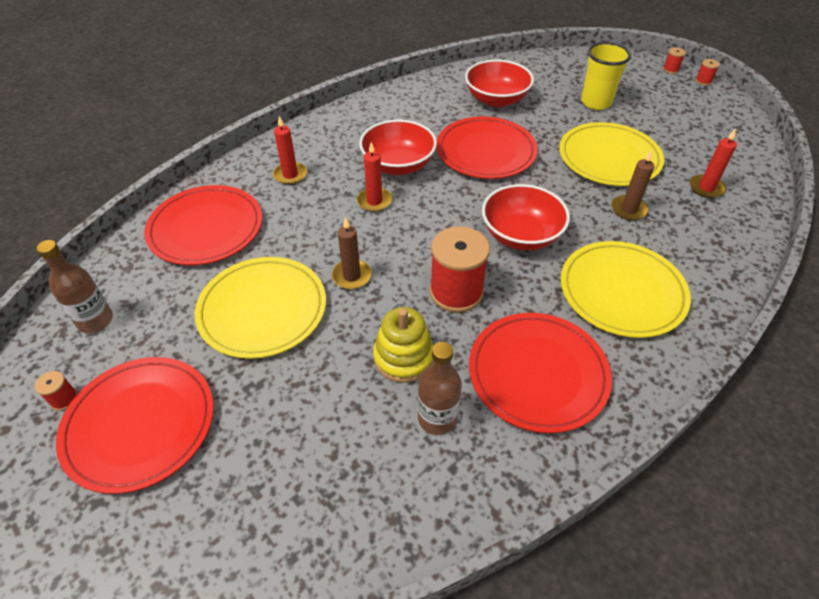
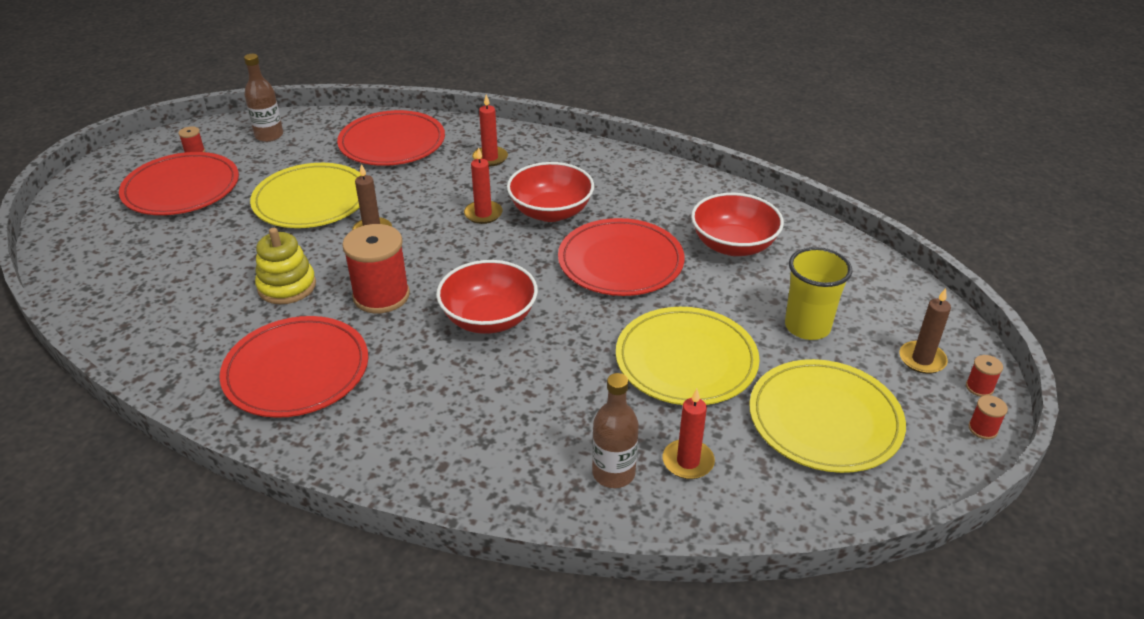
camera: 65 degrees right, 10 degrees down
brown bottle [418,342,462,435] -> brown bottle moved to [592,373,639,488]
yellow plate [561,241,691,338] -> yellow plate moved to [749,359,906,473]
brown candle [611,150,655,220] -> brown candle moved to [899,288,951,374]

